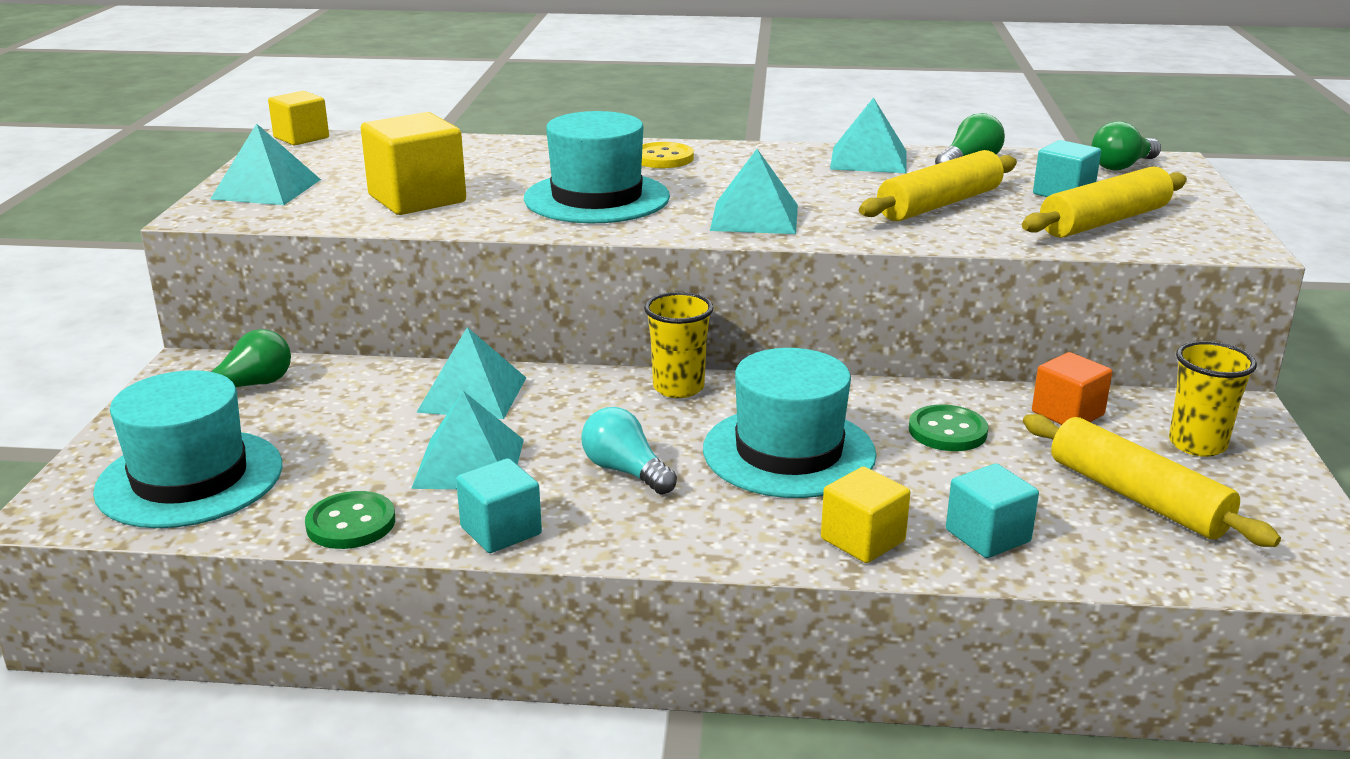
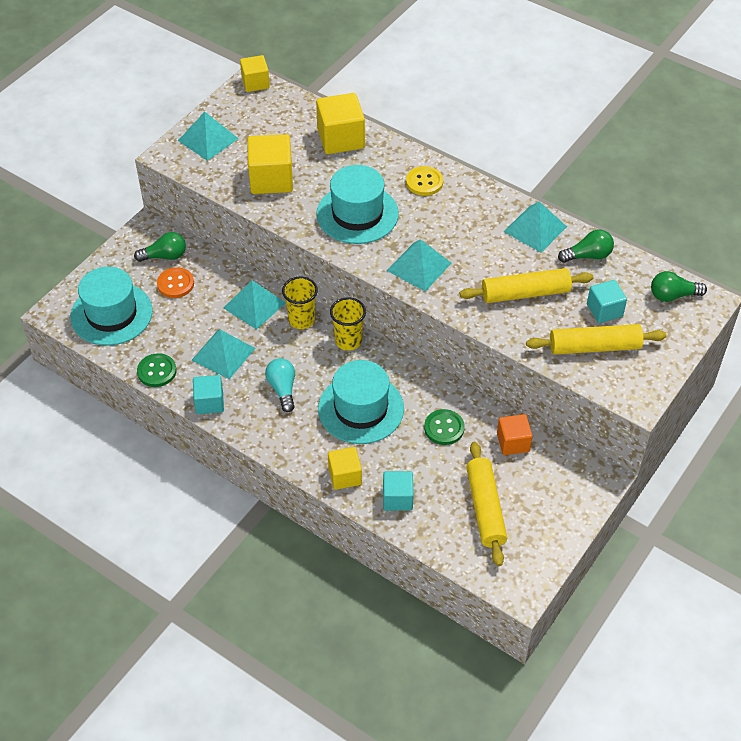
camera: 30 degrees right, 25 degrees up
yellow cup [1169,341,1257,457] -> yellow cup moved to [282,277,318,329]
none -> orange button [157,267,194,298]
none -> yellow cube [316,93,365,154]

